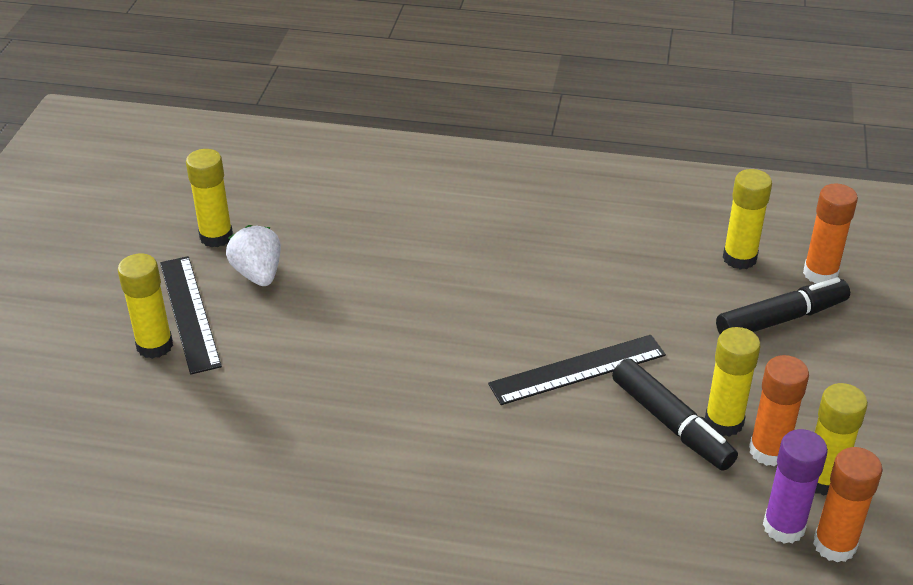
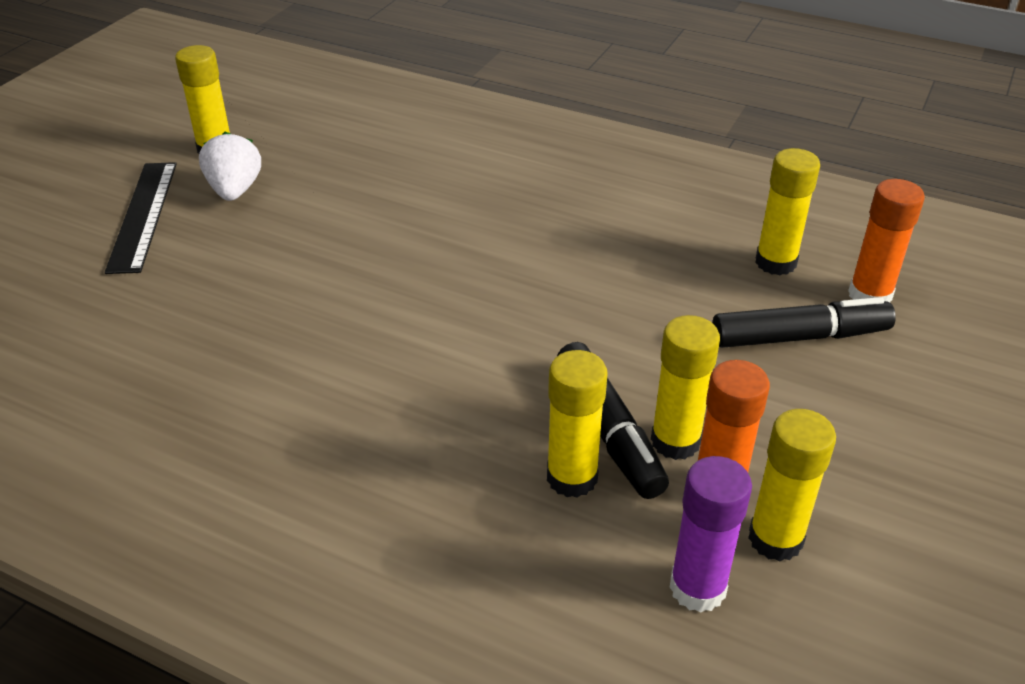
camera: 15 degrees right, 0 degrees up
yellow glue stick [118,254,173,359] -> yellow glue stick moved to [547,350,608,498]
black ruler [488,335,666,405] -> none
orange glue stick [813,447,883,563] -> none

